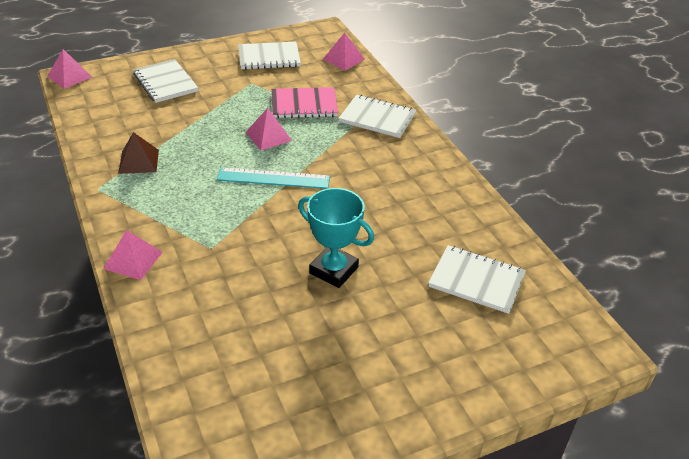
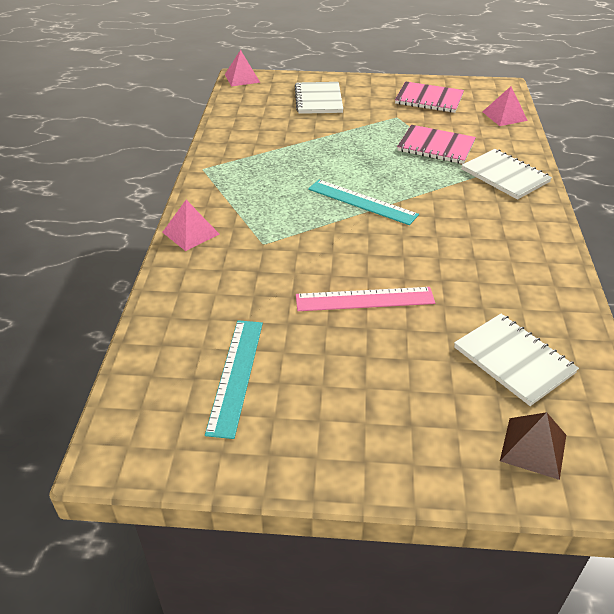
camera: 30 degrees right, 0 degrees up
brown pyramid [118,132,159,174] -> brown pyramid moved to [500,412,566,480]
white notebook [238,42,301,70] -> pink notebook [395,81,464,113]
pink pyramid [246,108,292,150] -> none
turquoise trophy [298,188,374,288] -> pink ruler [296,287,435,311]
none -> turquoise ruler [205,320,263,439]

